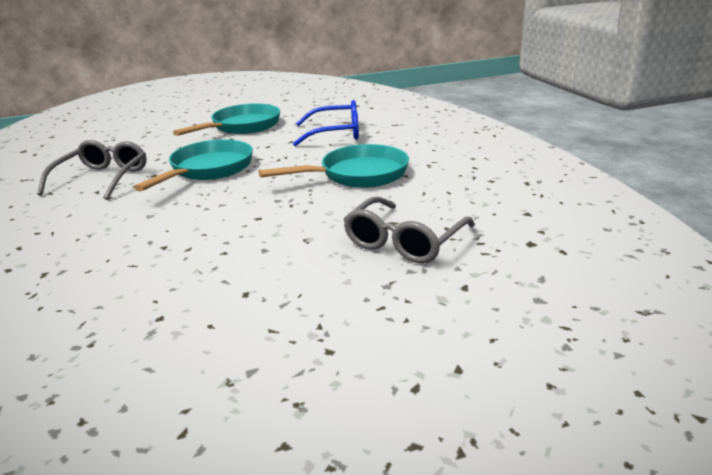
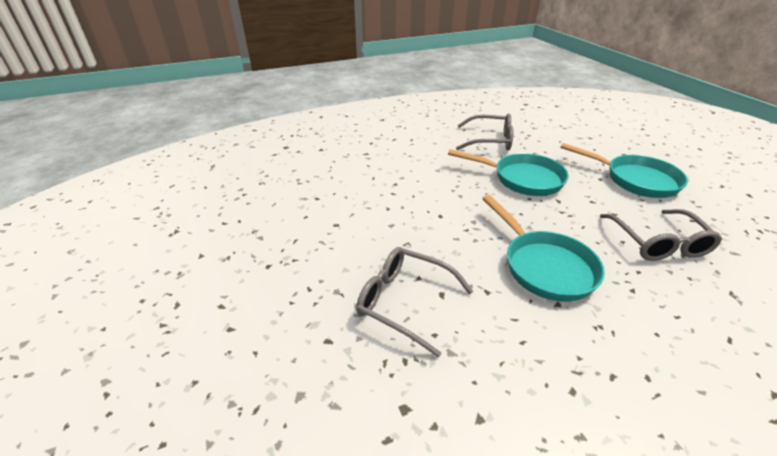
camera: 85 degrees right, 10 degrees up
blue glasses [293,100,359,146] -> grey glasses [600,209,722,261]

